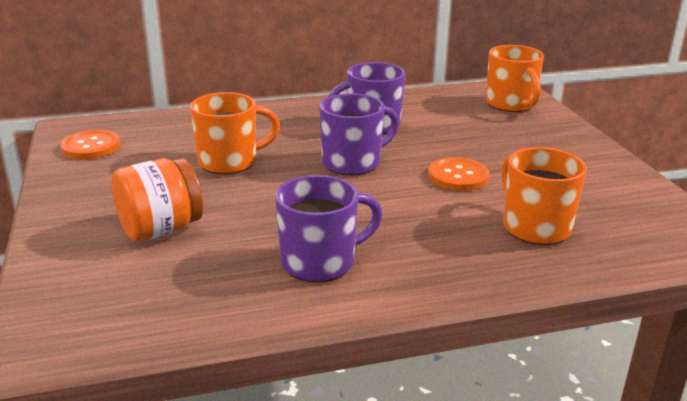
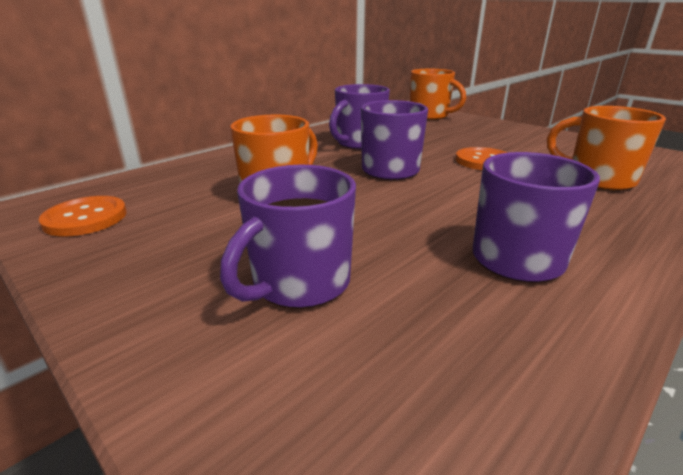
camera: 30 degrees left, 0 degrees up
orange jar [111,158,203,242] -> purple mug [220,165,356,309]

